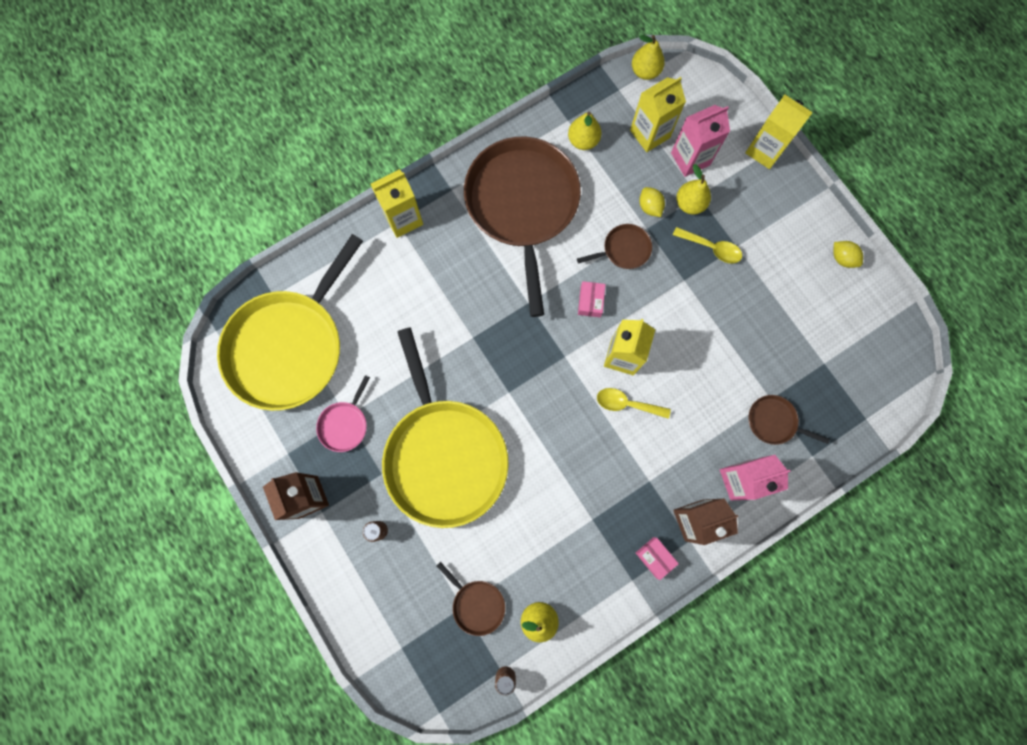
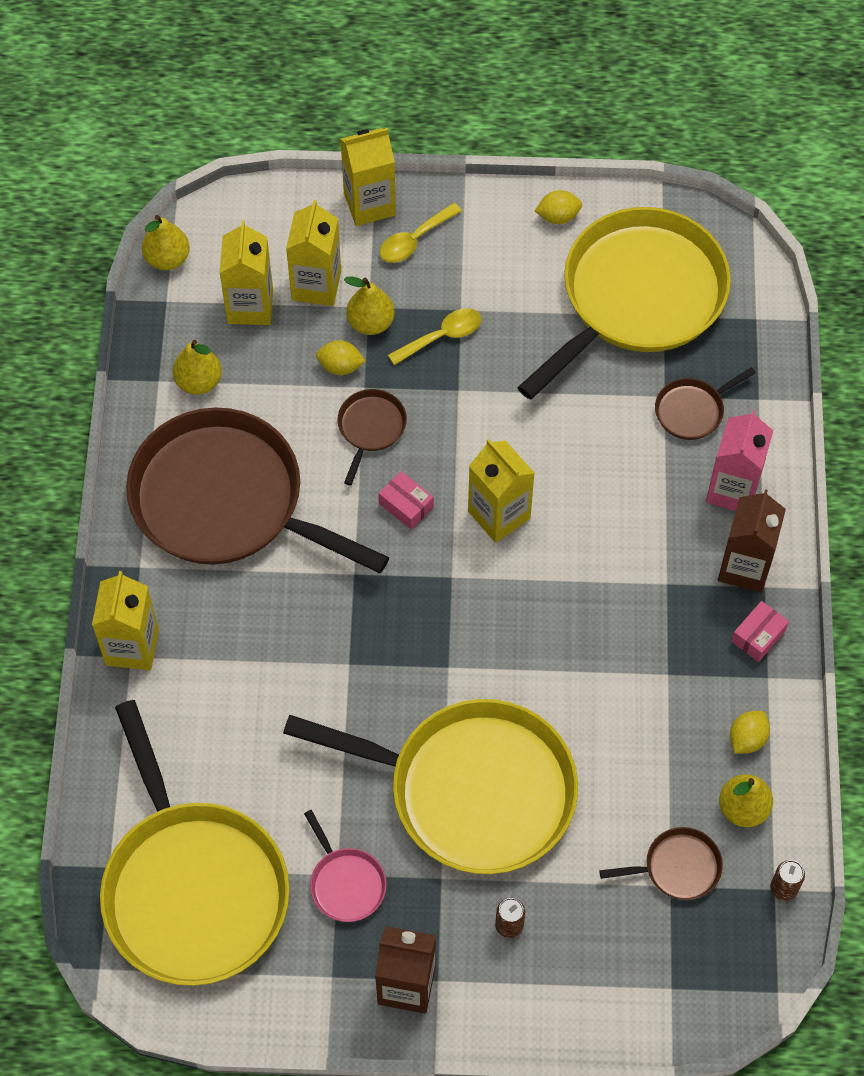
camera: 55 degrees left, 15 degrees down
yellow spoon [597,388,671,419] -> yellow spoon moved to [380,203,462,263]
pink box [636,537,679,580] -> pink box turned 45 degrees counterclockwise [731,601,789,662]
pink carton [671,105,730,177] -> yellow carton [286,200,341,306]
none -> yellow pan [517,207,731,400]
none -> yellow lemon [730,711,770,754]

